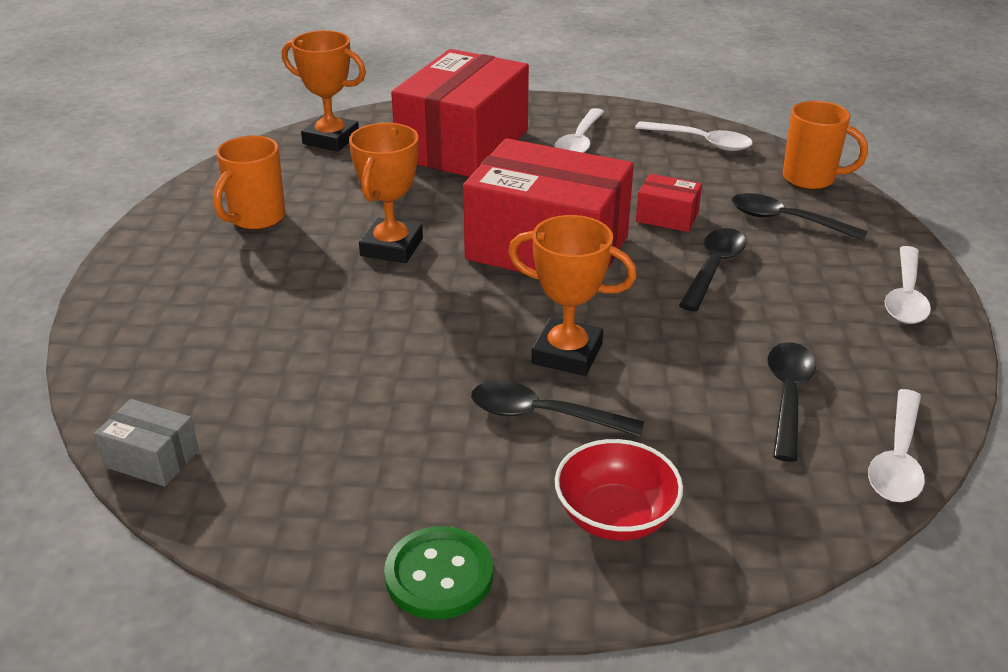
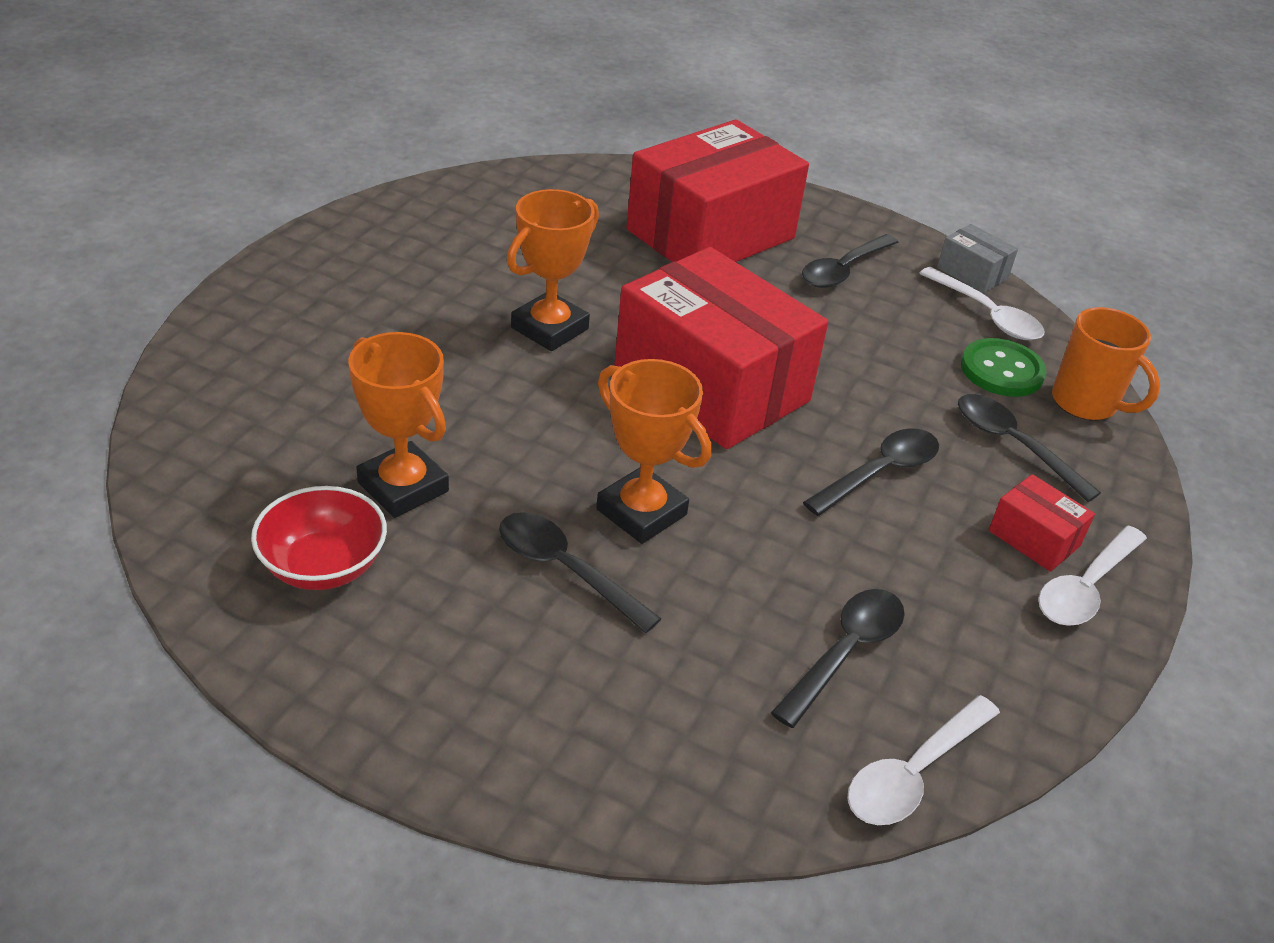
camera: 20 degrees right, 5 degrees up
grey box [94,399,199,487] -> grey box moved to [937,224,1018,293]
orange mug [213,135,285,230] -> none
orange trophy [282,30,366,151] -> orange trophy moved to [349,332,449,518]
green button [384,526,493,619] -> green button moved to [961,338,1047,397]
white spoon [554,108,604,153] -> black spoon [802,234,899,288]
red bowl [555,439,683,541] -> red bowl moved to [251,486,387,590]
red box [636,174,702,232] -> red box moved to [989,474,1095,572]

